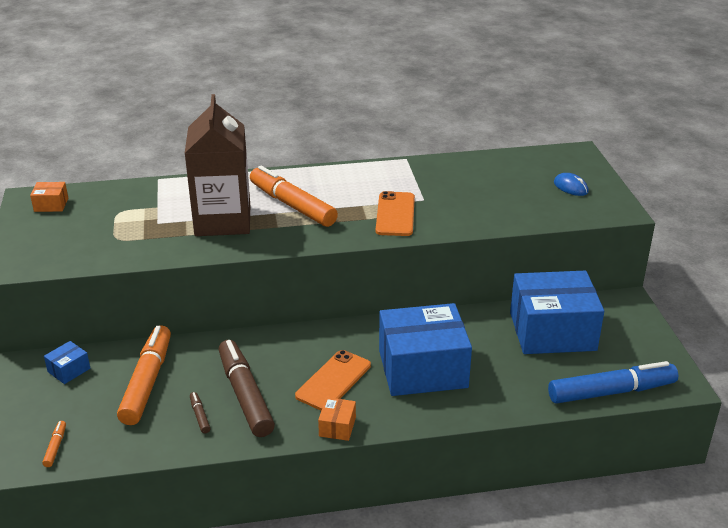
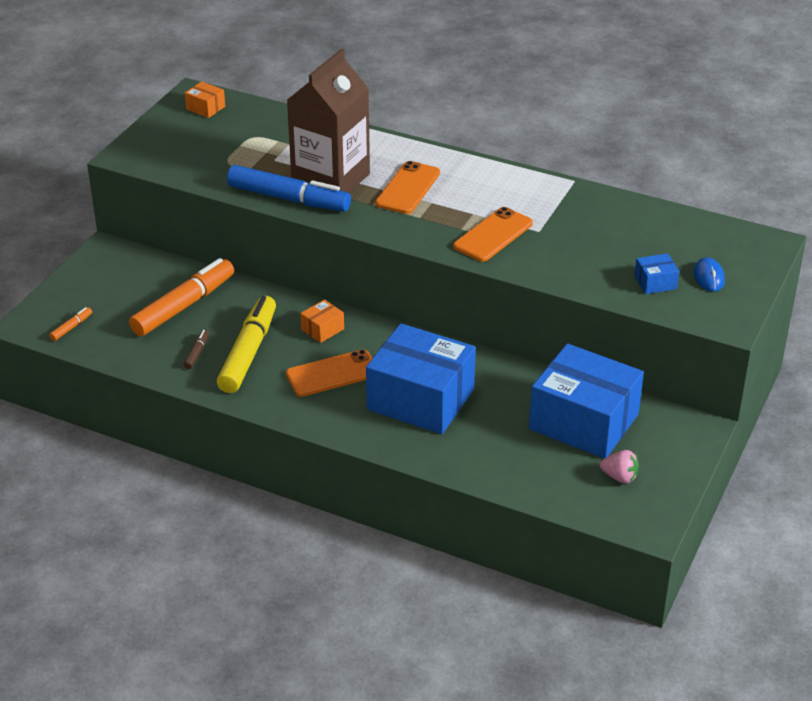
camera: 35 degrees right, 5 degrees up
blue box [44,341,90,384] -> blue box moved to [634,253,679,294]
brown marker [219,340,275,437] -> yellow marker [217,296,276,393]
orange marker [250,166,338,227] -> orange phone [375,161,440,214]
orange box [318,397,356,441] -> orange box moved to [300,300,344,343]
blue marker [548,361,678,404] -> blue marker moved to [227,165,351,212]
none -> pink strawberry [600,450,639,484]

